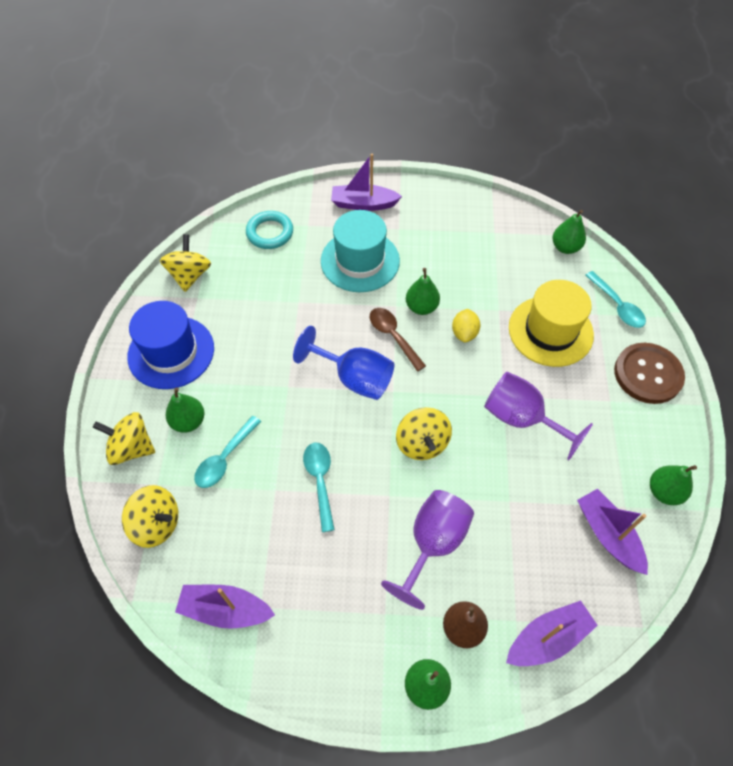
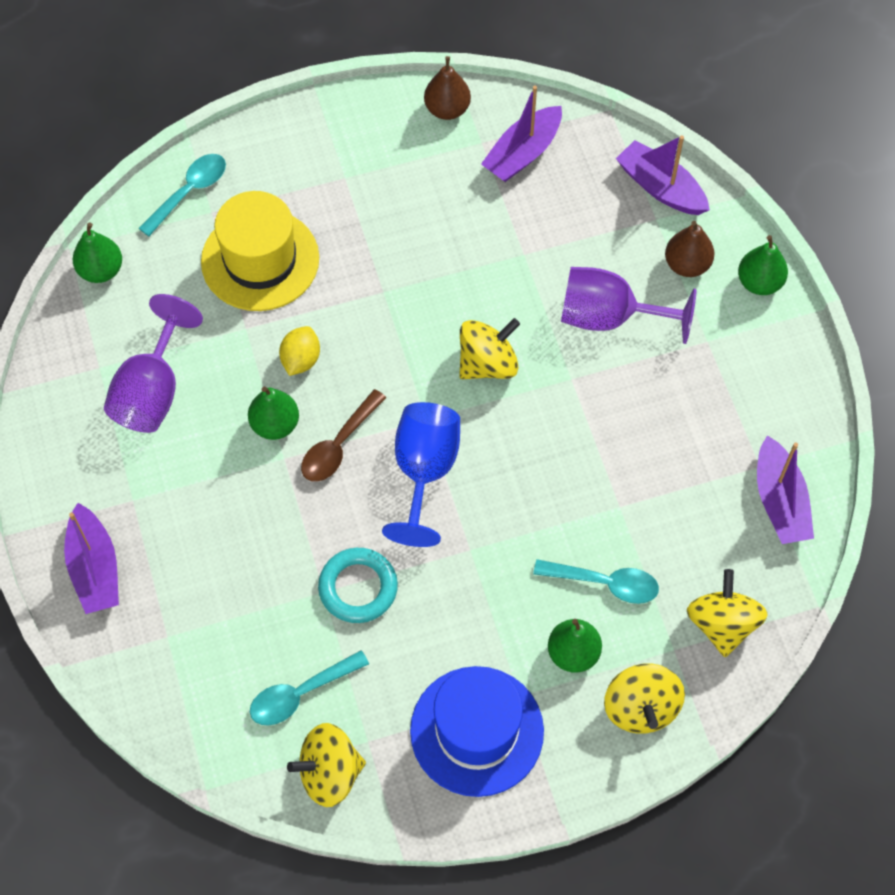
camera: 110 degrees left, 5 degrees up
turquoise ring [246,211,293,249] -> turquoise ring moved to [318,548,398,623]
turquoise spoon [303,443,335,532] -> turquoise spoon moved to [250,650,369,725]
turquoise hat [321,210,400,292] -> none
yellow lemon [452,309,480,343] -> yellow lemon turned 60 degrees counterclockwise [279,326,320,376]
purple goblet [484,372,593,460] -> purple goblet moved to [104,294,203,433]
brown button [614,343,685,404] -> none
green pear [650,465,697,505] -> brown pear [424,56,471,120]

